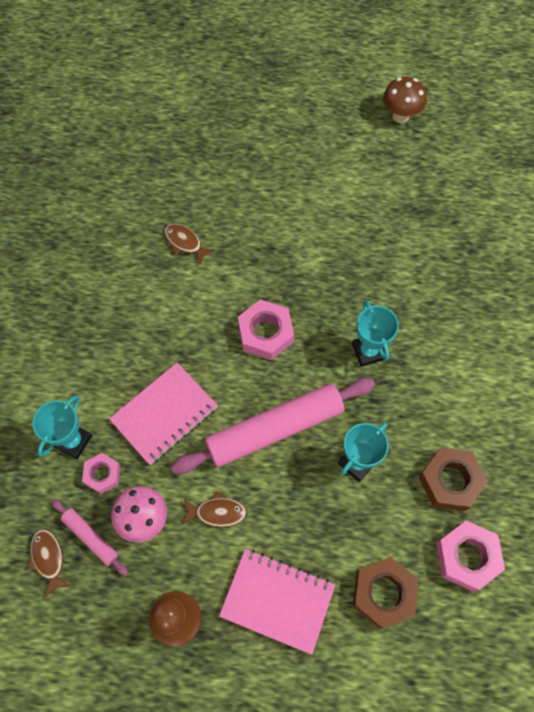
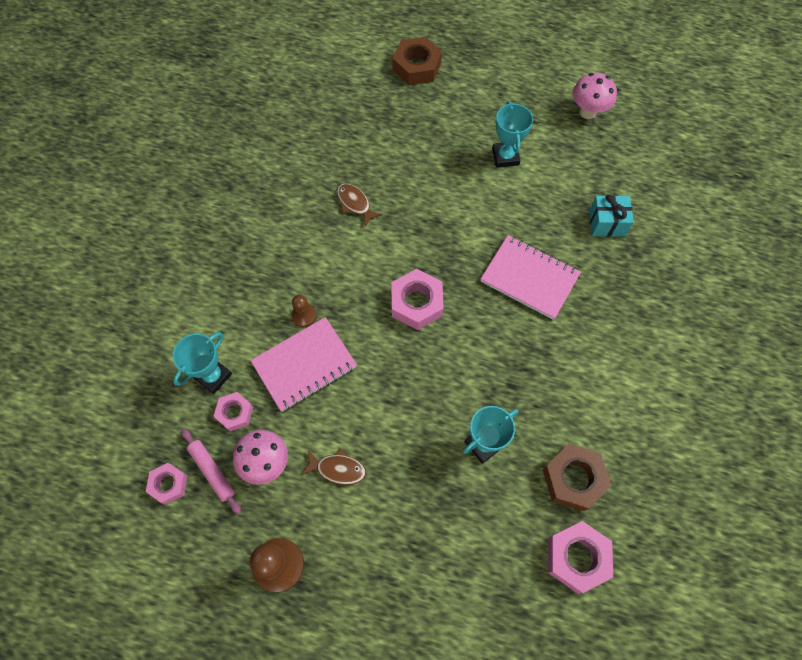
camera: 10 degrees right, 0 degrees up
brown fish [27,529,71,597] -> pink nut [146,463,187,505]
pink rolling pin [171,378,375,474] -> none
pink notebook [219,549,335,655] -> pink notebook moved to [480,235,581,320]
turquoise trophy [352,301,399,367] -> turquoise trophy moved to [492,101,533,168]
brown nut [353,557,418,629] -> brown nut moved to [393,37,442,85]
brown mushroom [383,77,427,123] -> pink mushroom [573,73,617,119]
none -> brown pawn [291,295,317,327]
none -> turquoise gift [589,194,634,237]

